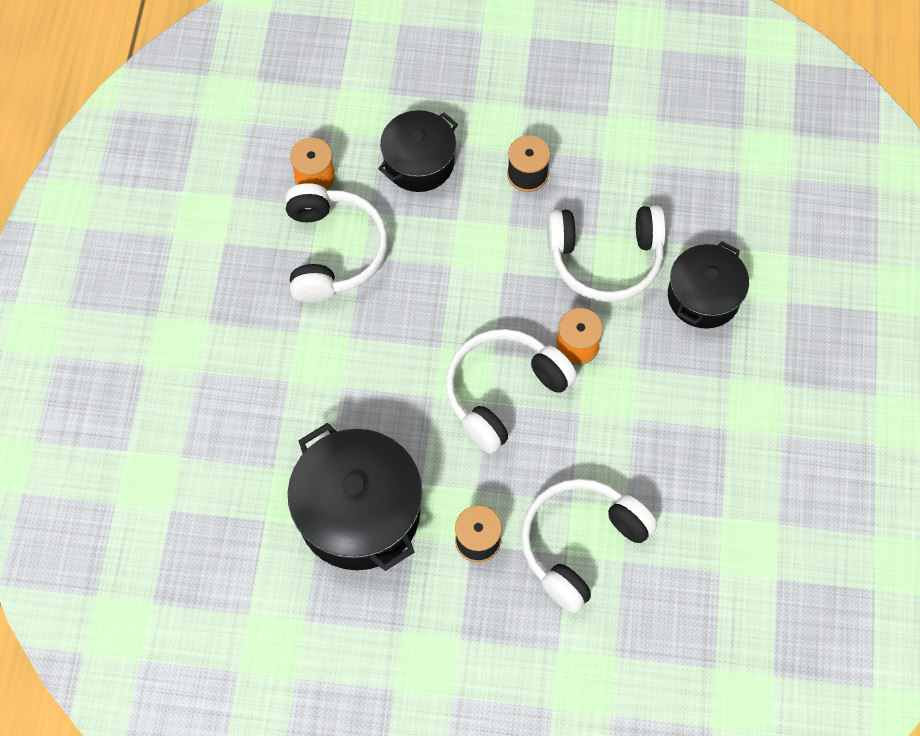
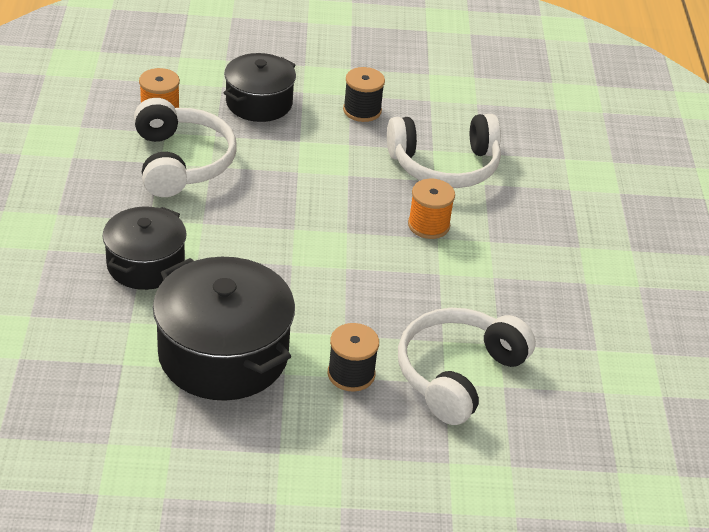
camera: 10 degrees left, 25 degrees down
white headphones [446,329,577,454] -> none
black pot [668,241,749,329] -> black pot moved to [103,206,187,290]

